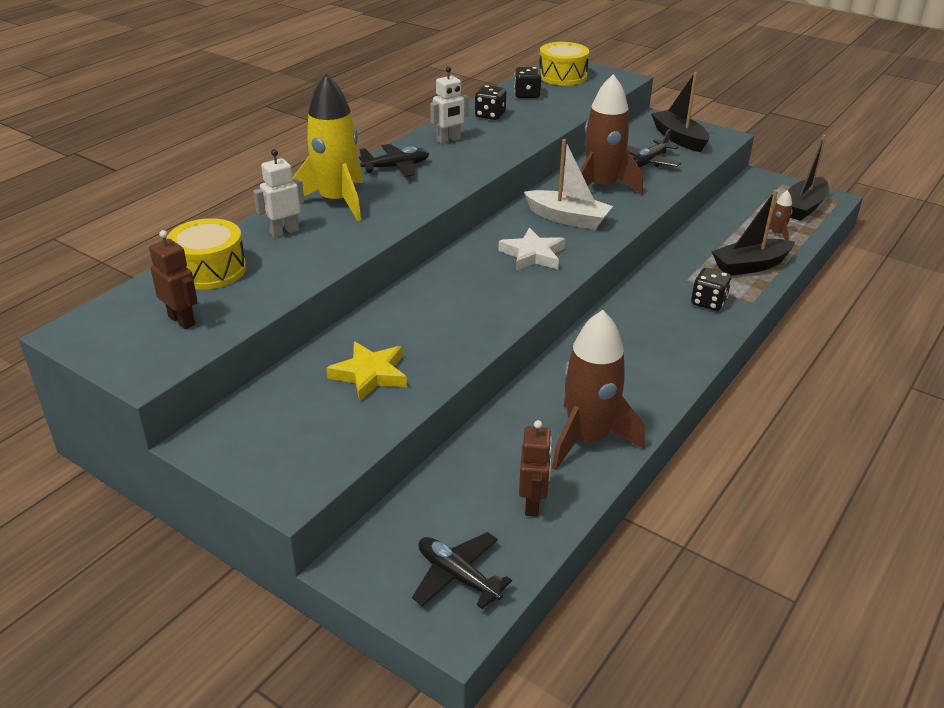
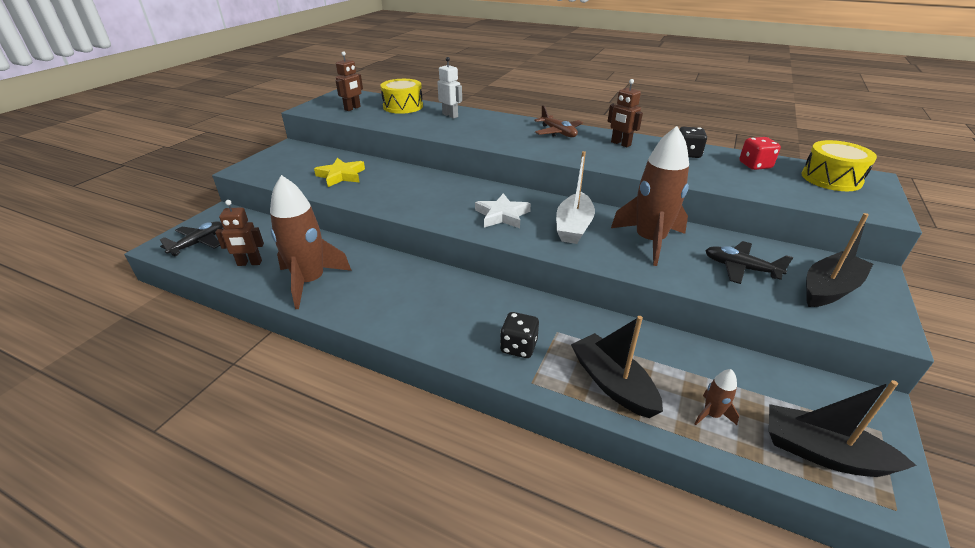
camera: 80 degrees right, 0 degrees up
yellow rocket [293,74,363,221] -> none
black plane [359,144,429,177] -> brown plane [534,105,583,137]
white robot [430,66,469,144] -> brown robot [608,79,643,147]
black dice [514,67,541,98] -> red dice [739,137,781,170]

